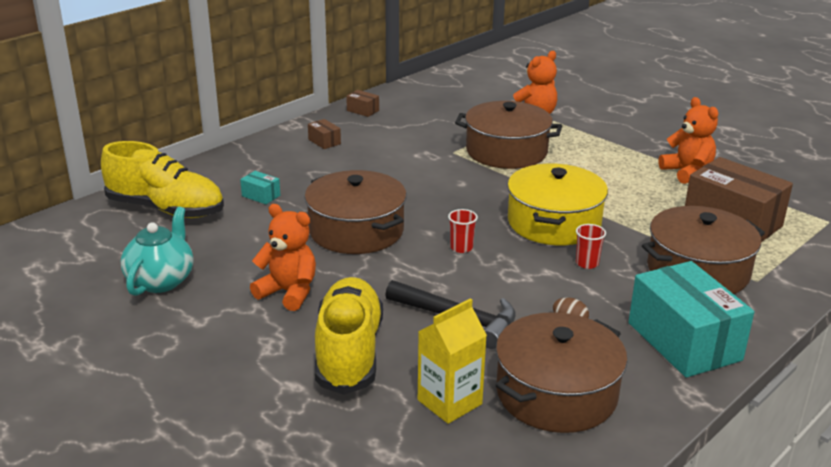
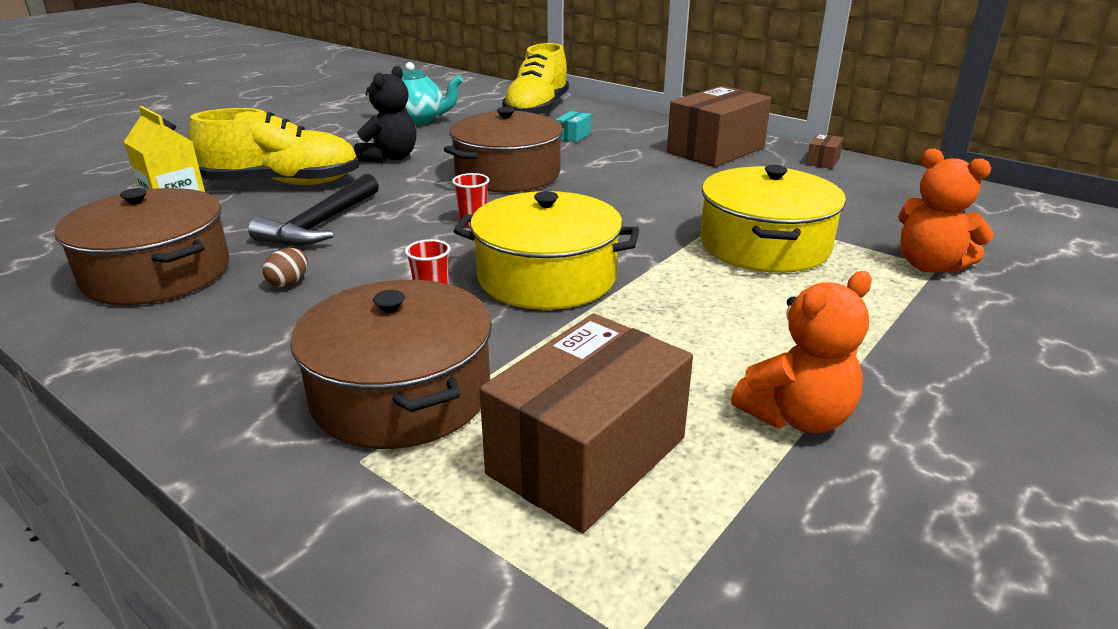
camera: 85 degrees right, 0 degrees up
orange teddy bear [250,204,316,311] -> black teddy bear [354,66,417,163]
brown box [308,119,341,149] -> brown box [667,86,771,167], size x2.43
brown pot [455,101,562,169] -> yellow pot [700,165,846,273]
turquoise box [629,261,754,378] -> none

